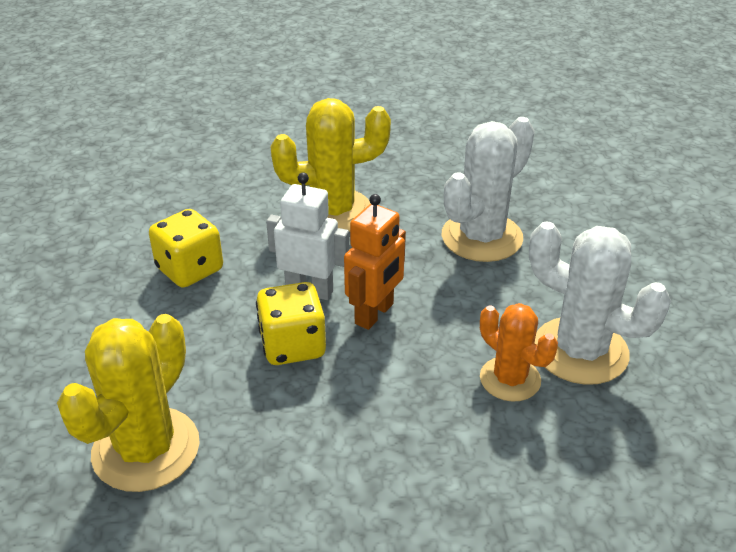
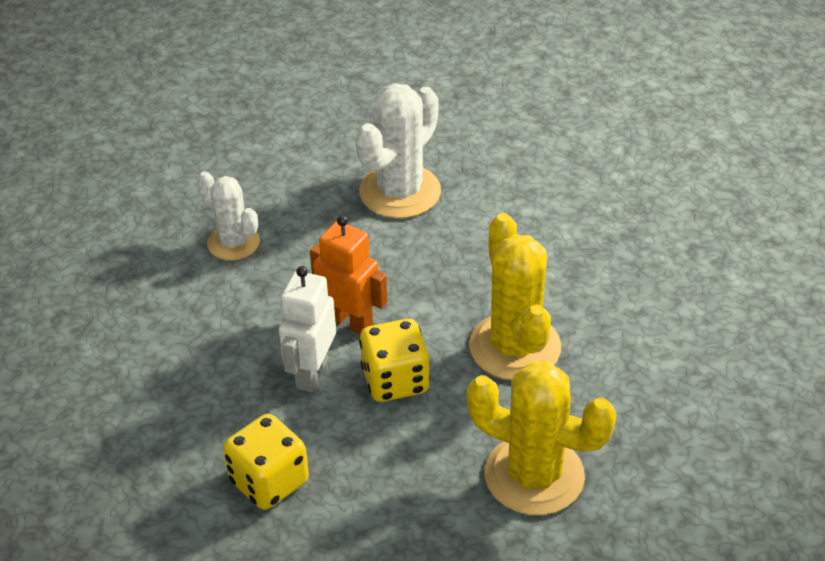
camera: 90 degrees left, 5 degrees up
yellow cactus [270,98,391,232] -> yellow cactus moved to [469,213,561,380]
white cactus [441,117,535,262] -> white cactus [197,171,260,261], size x0.62
orange cactus [480,303,558,402] -> none

